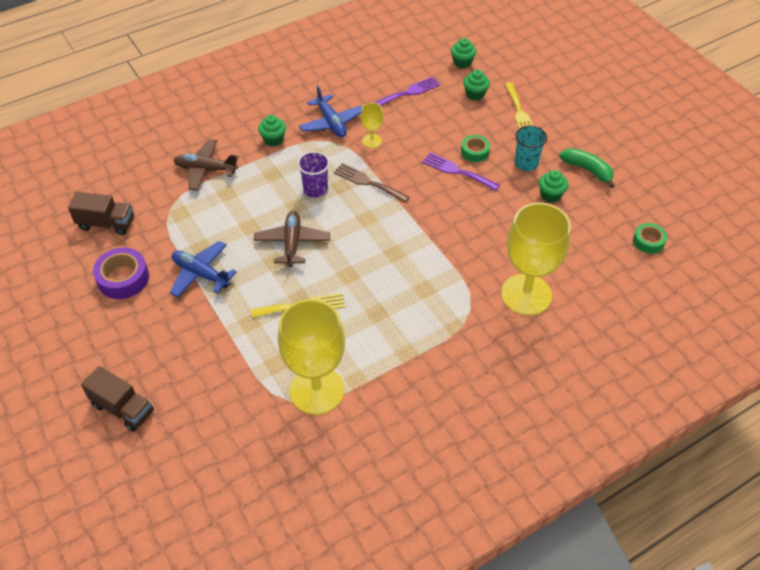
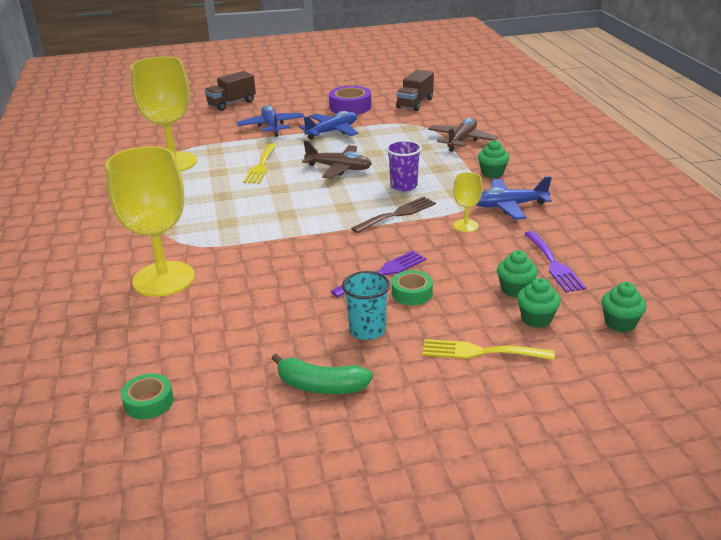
camera: 110 degrees right, 20 degrees down
green cupcake [539,170,568,203] -> green cupcake moved to [497,250,538,298]
green banana [559,148,614,188] -> green banana turned 45 degrees clockwise [272,354,373,394]
none -> blue plane [237,105,305,137]

